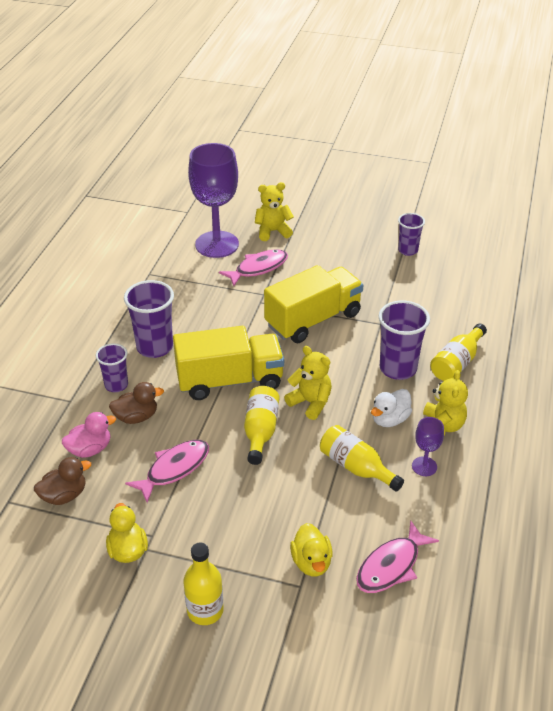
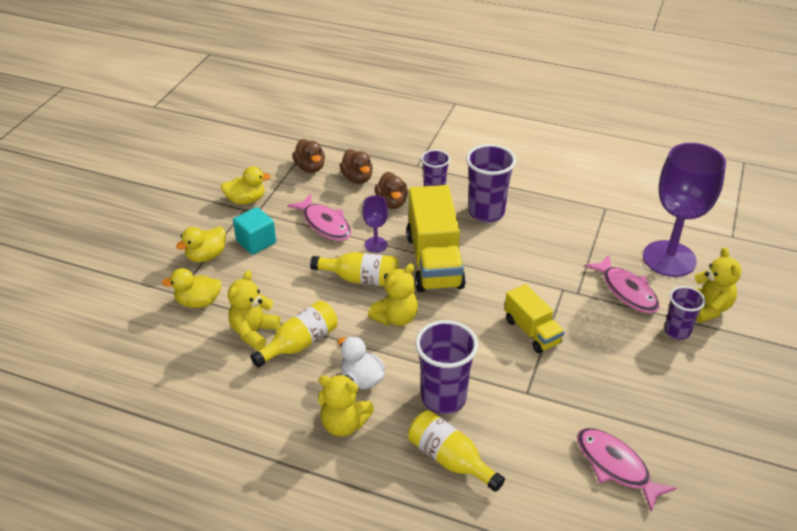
camera: 95 degrees right, 0 degrees up
pink duck [62,412,116,458] -> brown duck [339,149,373,184]
yellow bottle [184,542,224,625] -> none
yellow truck [264,265,363,343] -> yellow truck [504,284,565,353], size x0.57
pink fish [356,520,439,593] -> pink fish moved to [577,428,676,512]
purple cup [398,213,425,256] -> purple cup moved to [665,286,706,340]
purple goblet [412,417,444,476] -> purple goblet moved to [363,196,388,253]
none -> yellow duck [176,227,226,262]
none -> yellow teddy bear [228,270,280,351]
none -> turquoise cube [233,207,276,255]

